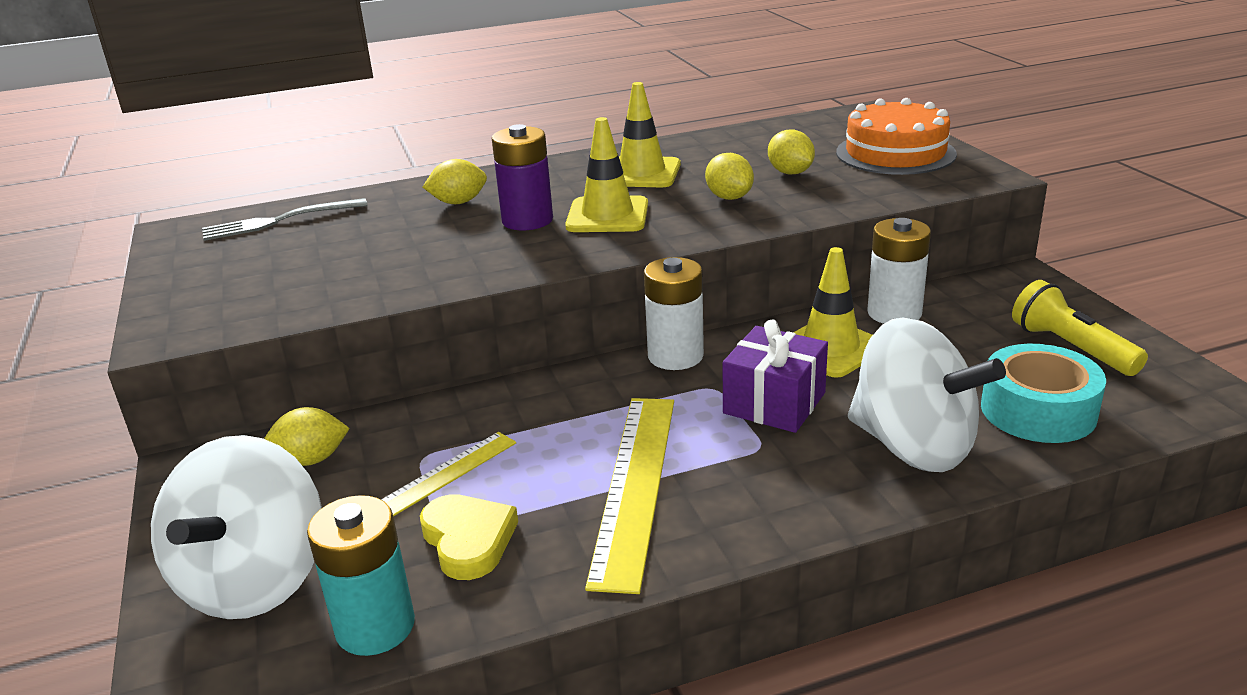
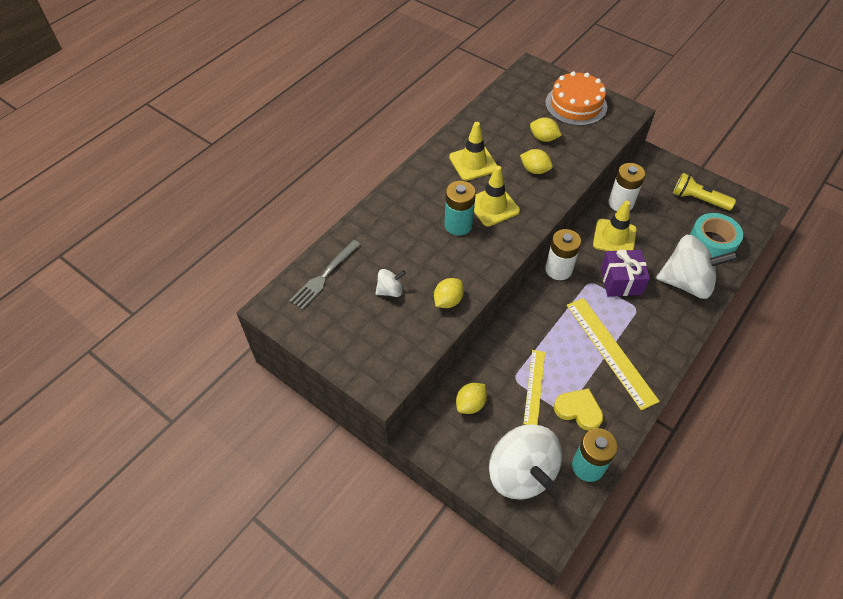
camera: 35 degrees left, 25 degrees up
yellow lemon [423,159,487,204] -> yellow lemon moved to [434,278,464,308]
purple battery [492,124,553,230] -> turquoise battery [444,181,476,236]
none -> white spinning top [375,269,406,297]

